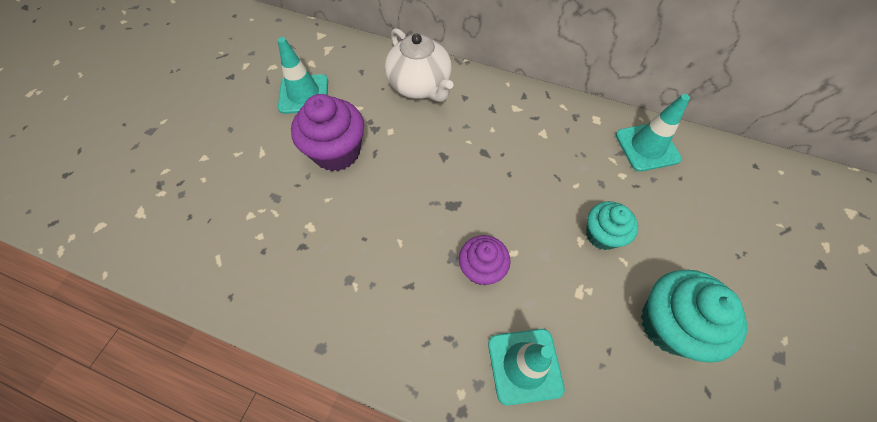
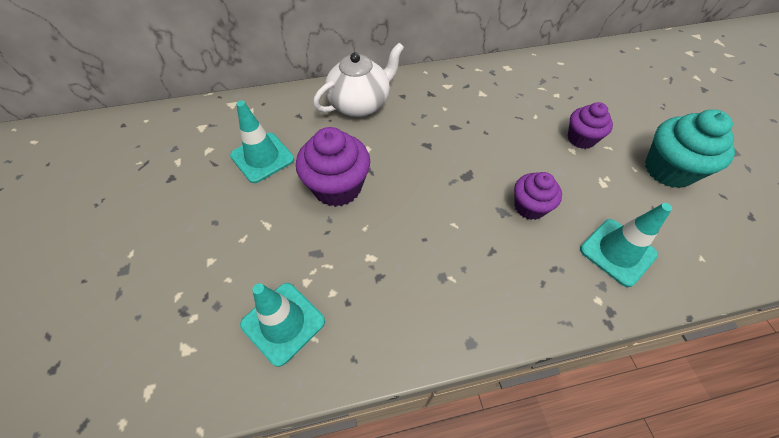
camera: 35 degrees left, 5 degrees down
white teapot [385,28,453,102] -> white teapot turned 60 degrees counterclockwise [313,43,404,117]
turquoise cupcake [586,201,638,250] -> purple cupcake [567,102,613,149]
turquoise traffic cone [616,94,690,172] -> turquoise traffic cone moved to [240,283,325,367]

